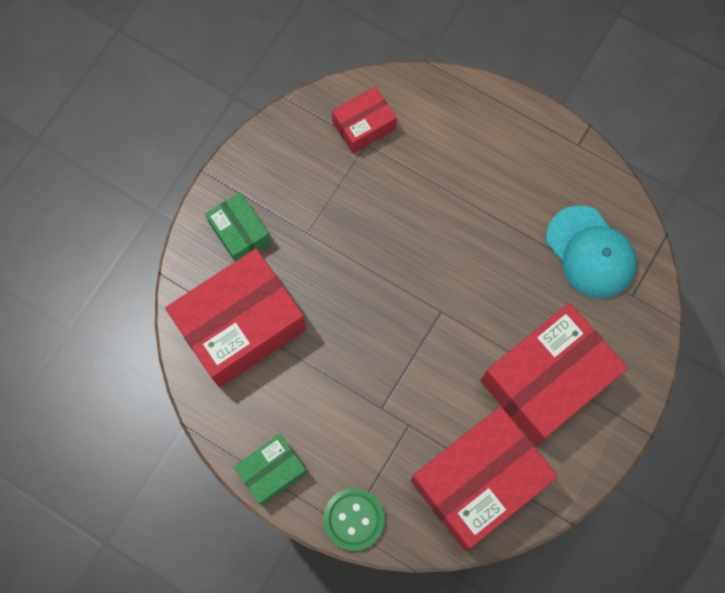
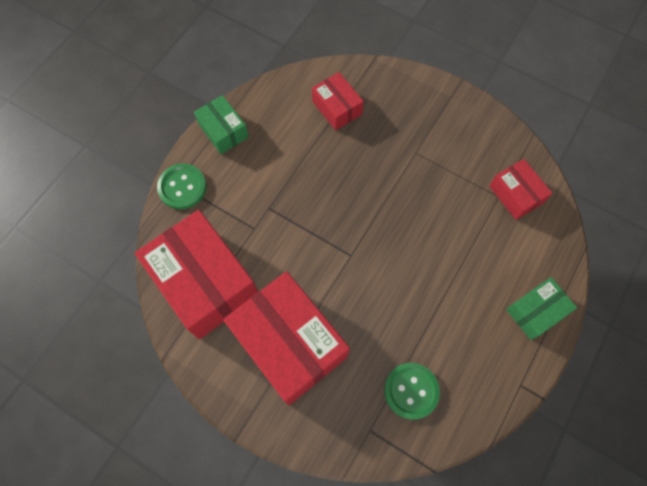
camera: 90 degrees right, 5 degrees down
red box [165,249,307,387] -> red box [312,72,364,130], size x0.51
green box [205,192,271,262] -> green box moved to [506,277,577,340]
turquoise cap [546,205,637,298] -> green button [384,363,440,420]

